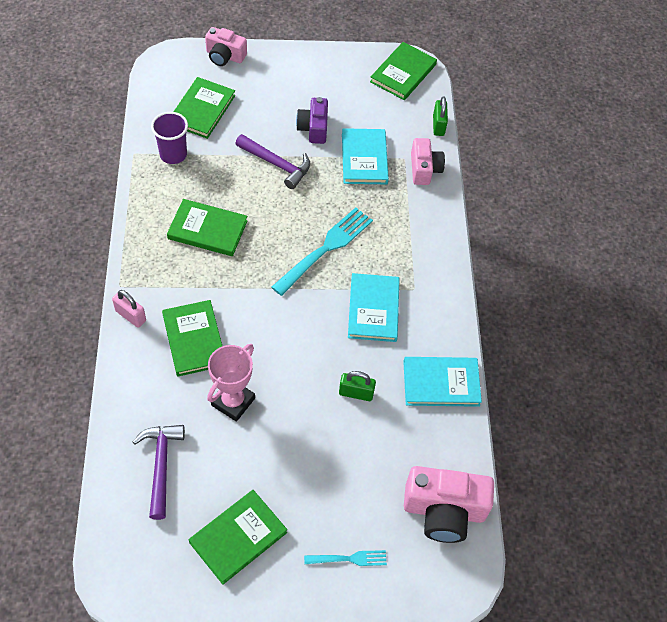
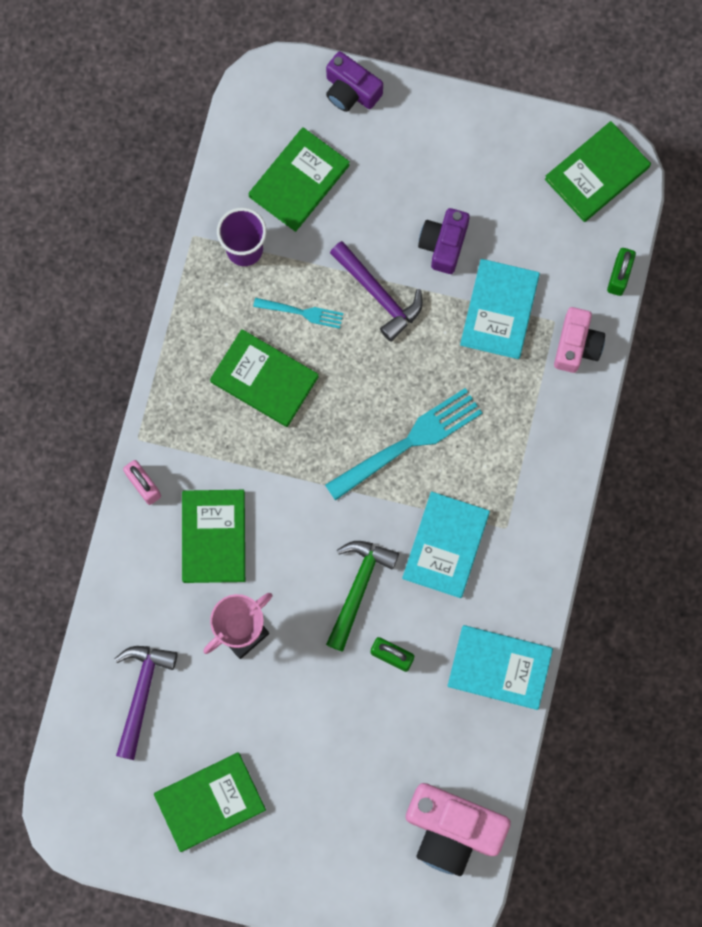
camera: 20 degrees right, 20 degrees up
pink camera [205,27,247,66] -> purple camera [326,51,383,112]
turquoise fork [304,550,387,566] -> turquoise fork moved to [253,298,343,329]
none -> green hammer [326,541,399,651]

